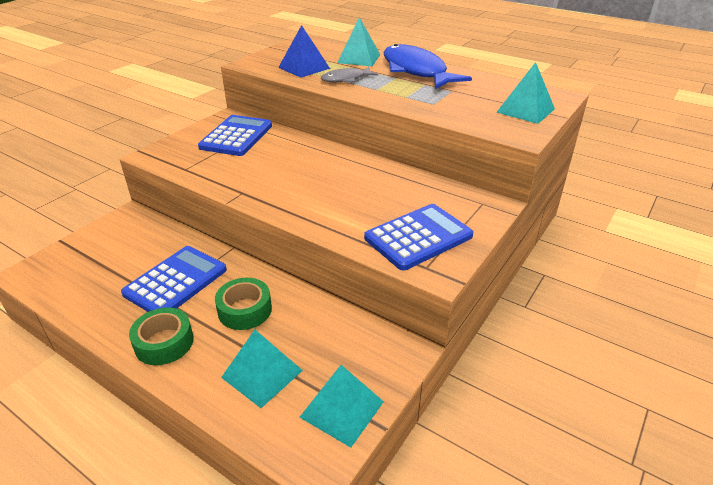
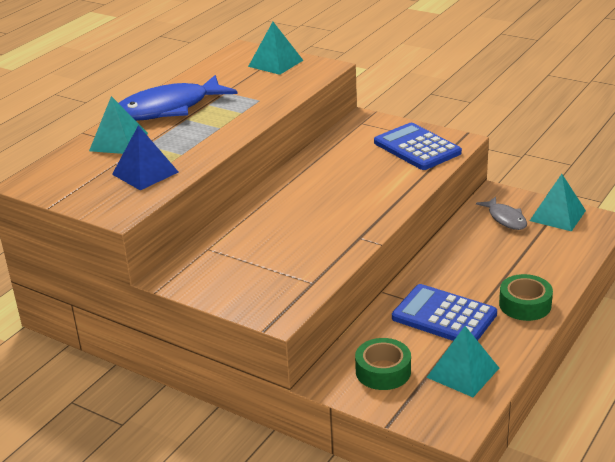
camera: 90 degrees left, 5 degrees down
blue calculator [198,115,272,156] -> none
green tape [215,278,272,330] -> green tape moved to [355,338,411,390]
turquoise pyramid [221,330,303,408] -> turquoise pyramid moved to [426,326,499,397]
grey fish [321,67,378,82] -> grey fish moved to [476,197,527,230]

